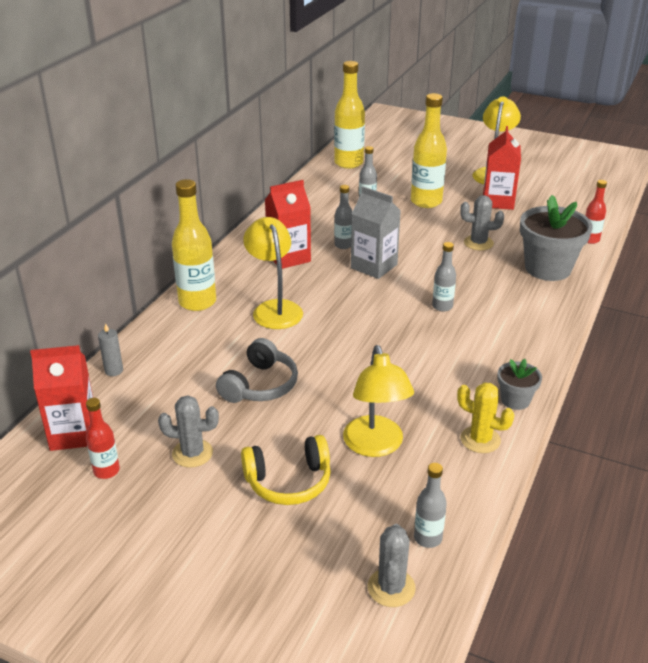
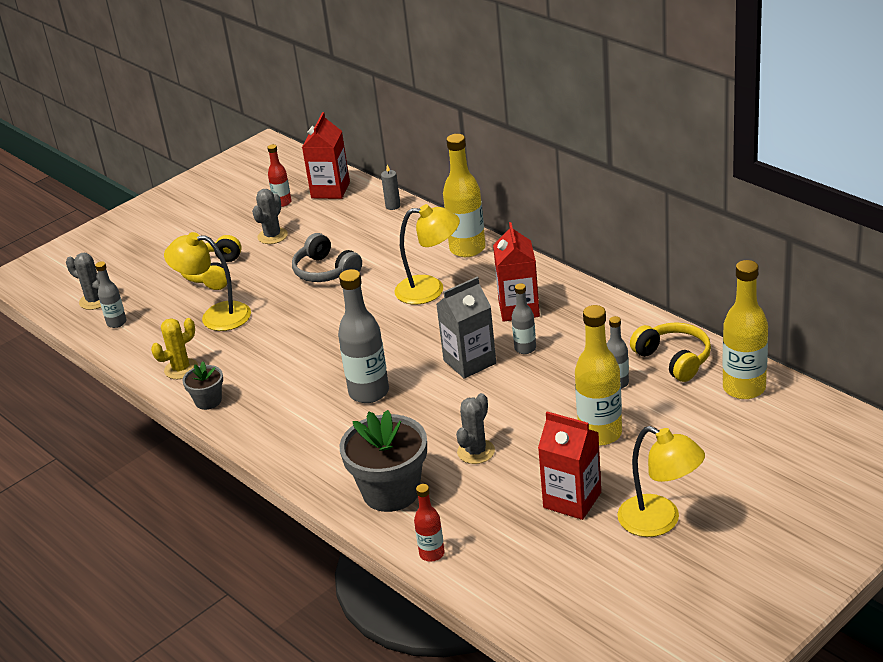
camera: 115 degrees right, 0 degrees up
grey bottle [432,242,456,312] -> grey bottle [338,269,389,403], size x1.83
none -> yellow headphones [630,322,711,382]

